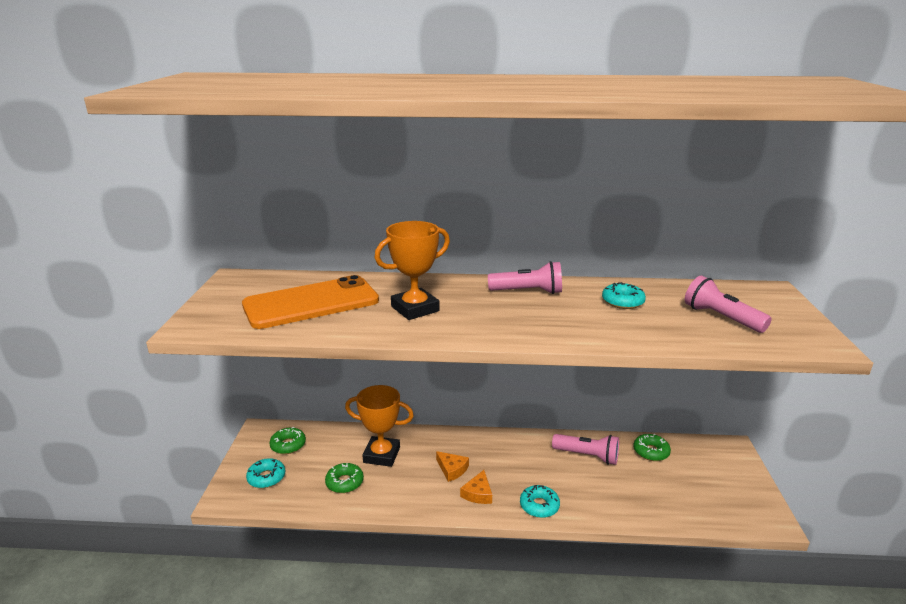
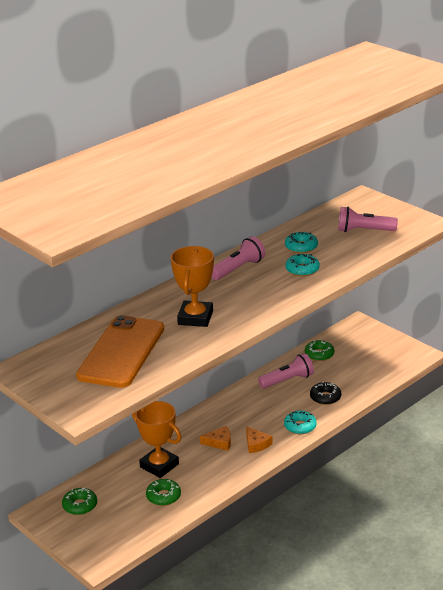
camera: 45 degrees left, 5 degrees up
turquoise donut [246,458,285,488] -> turquoise donut moved to [285,254,320,276]
orange trophy [345,385,414,467] -> orange trophy turned 75 degrees clockwise [132,401,181,478]
none -> black donut [310,381,341,405]

